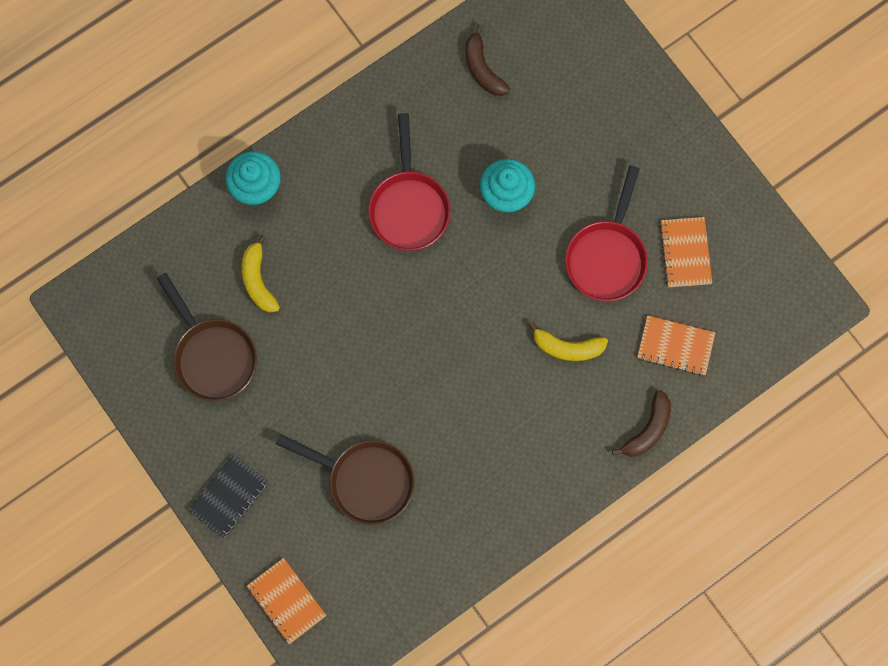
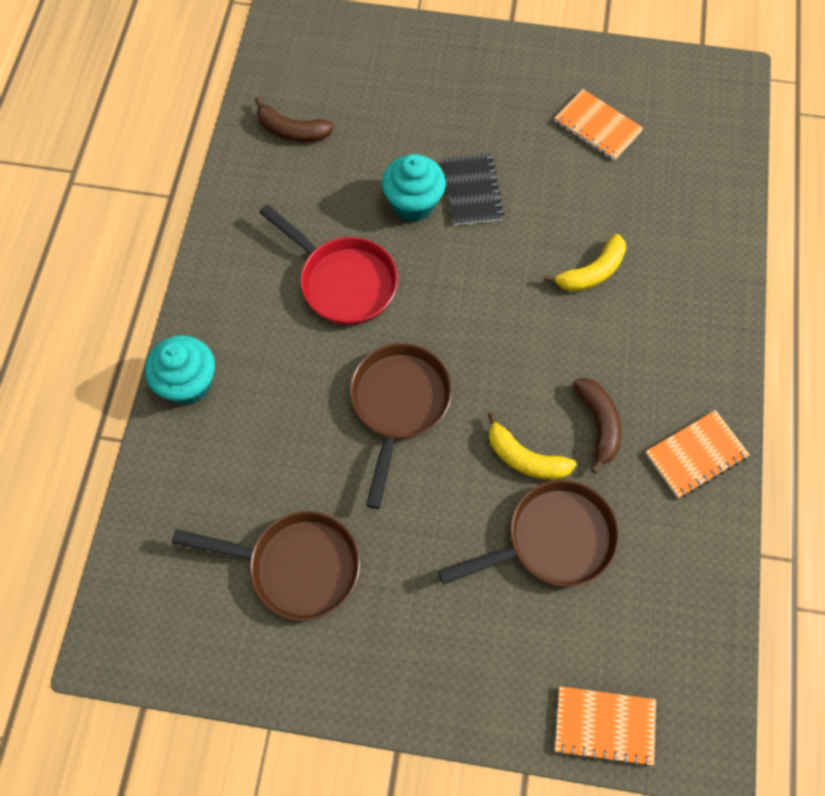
camera: 45 degrees left, 10 degrees down
black notebook [188,454,268,538] -> black notebook moved to [443,153,504,225]
yellow banana [242,235,280,313] -> yellow banana moved to [488,412,577,480]
red pan [565,165,648,301] -> none
brown banana [612,390,671,457] -> brown banana moved to [573,378,622,474]
orange notebook [637,315,715,376] -> orange notebook moved to [645,410,750,498]
none -> brown pan [350,343,452,509]

